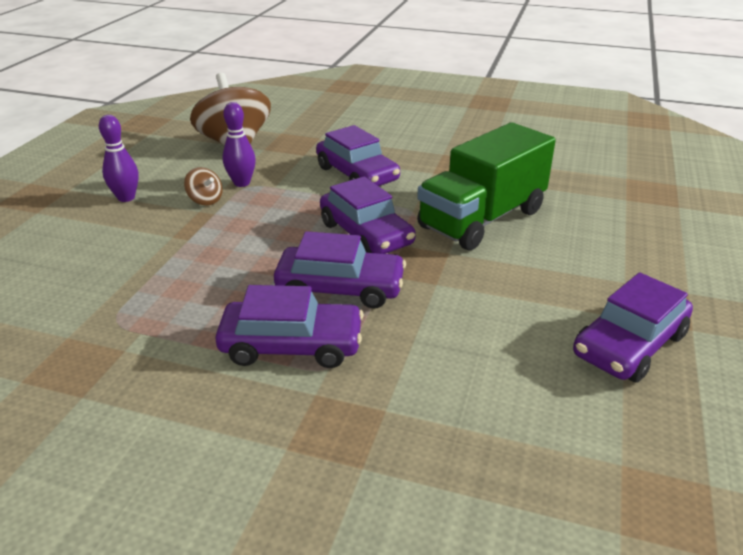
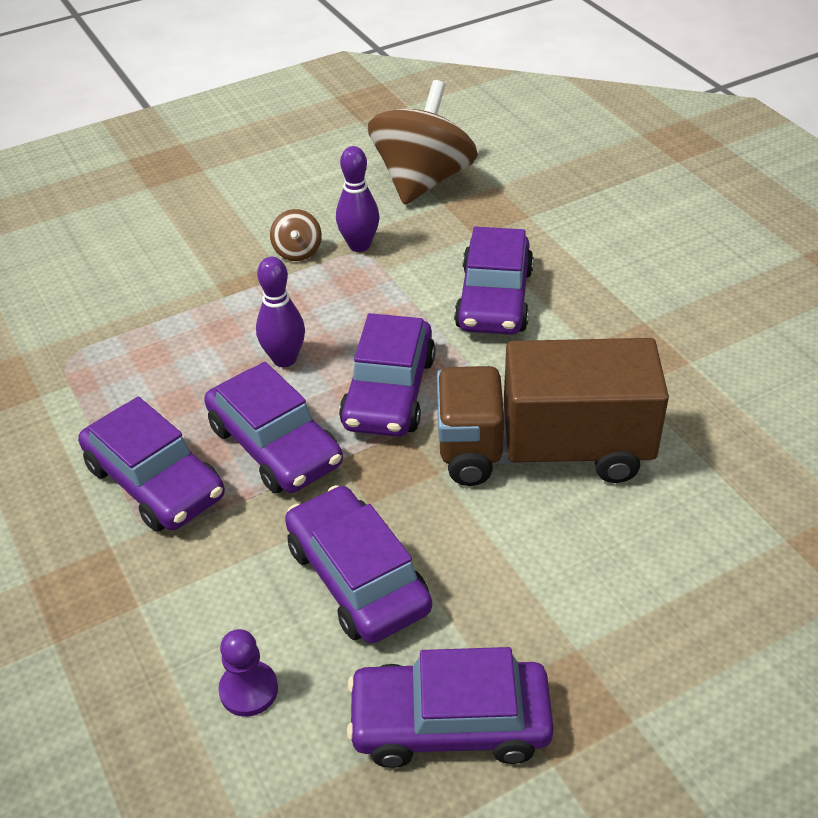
camera: 45 degrees right, 10 degrees up
purple bowling pin [99,115,139,202] -> purple bowling pin moved to [256,257,305,367]
green truck [417,123,556,250] -> brown truck [437,338,669,486]
none -> purple pawn [218,629,278,717]
none -> purple car [285,485,432,644]

